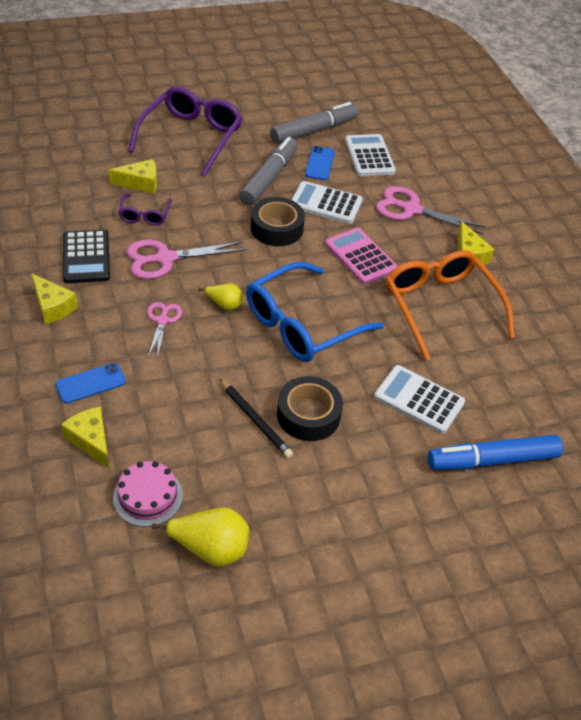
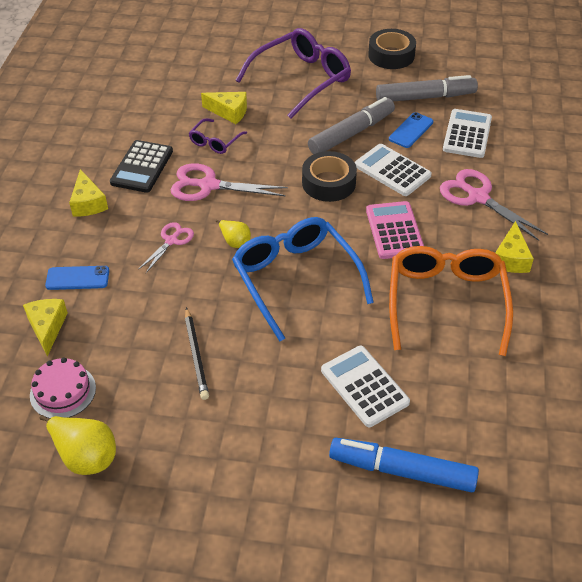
camera: 30 degrees right, 0 degrees up
blue glasses [246,262,384,362] -> blue glasses turned 75 degrees clockwise [232,217,374,341]
black tape [277,376,343,441] -> black tape moved to [368,29,416,69]

